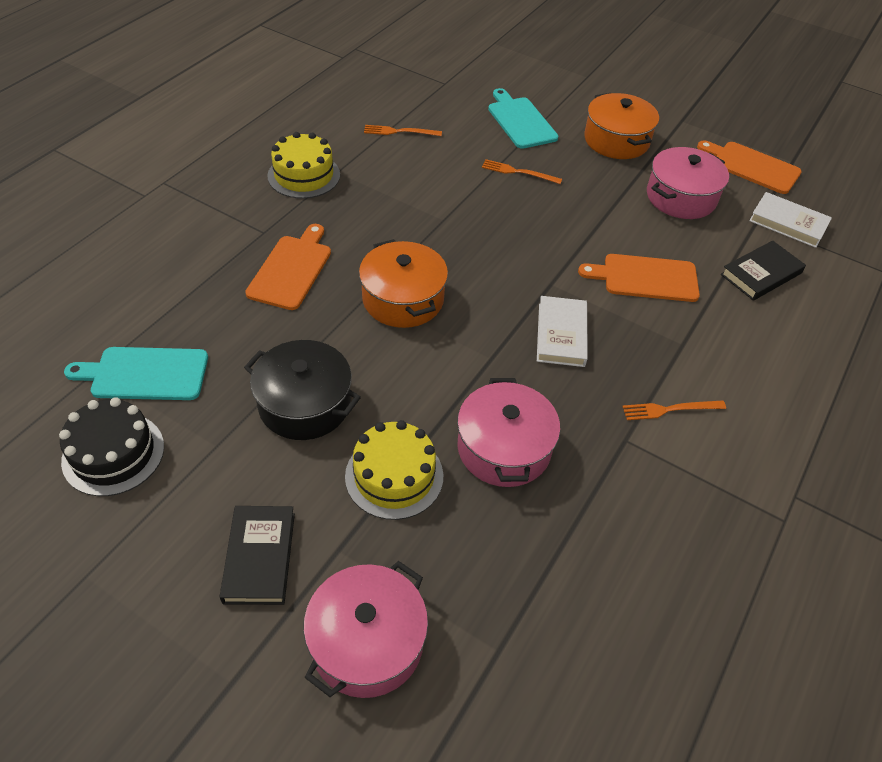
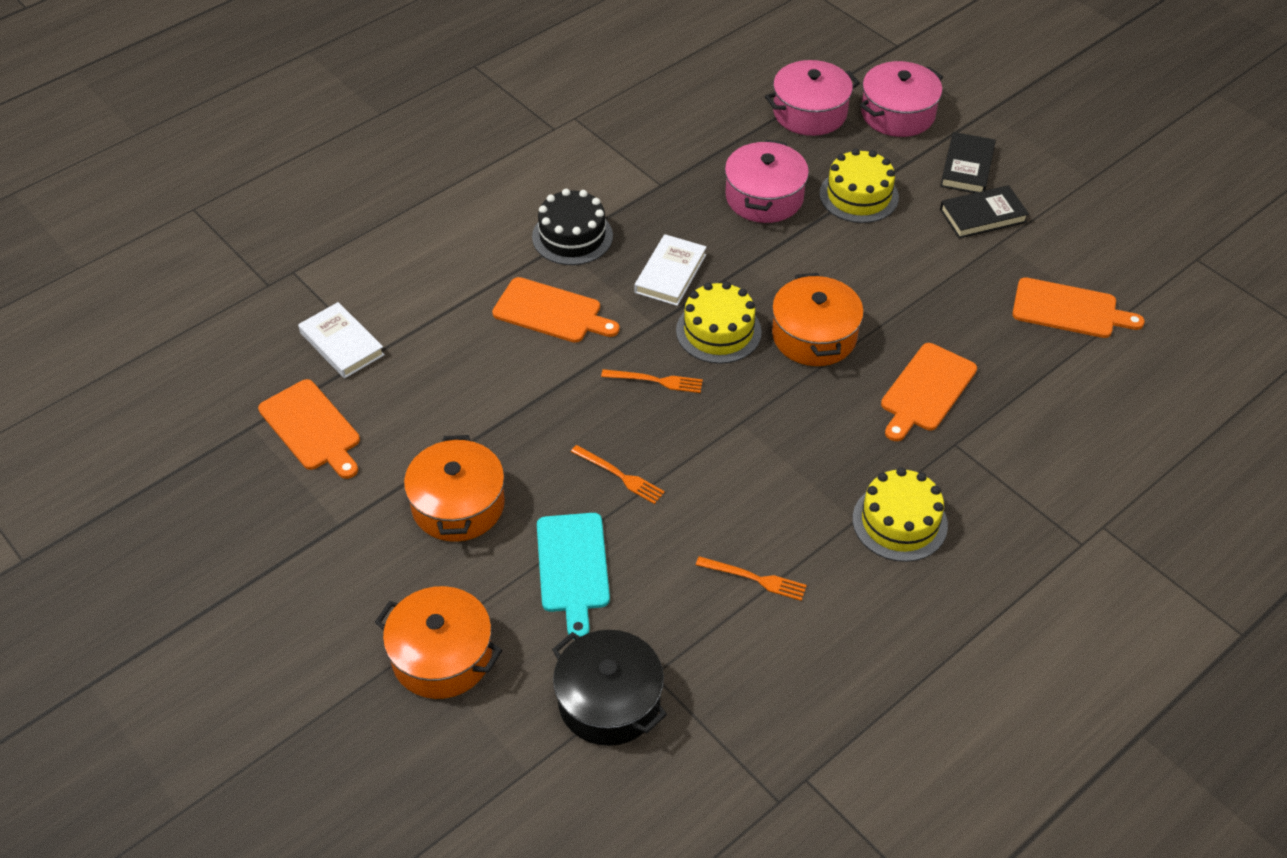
camera: 160 degrees left, 0 degrees up
black cake [59,397,164,496] -> black cake moved to [532,189,613,265]
turquoise cutting board [64,347,208,400] -> orange cutting board [1012,277,1145,338]
black pot [244,340,361,440] -> black pot moved to [552,630,667,746]
orange fork [622,400,726,420] -> orange fork moved to [601,369,703,393]
pink pot [647,147,729,219] -> pink pot moved to [765,60,860,136]
black book [721,240,806,301] -> black book moved to [940,185,1029,239]
none -> orange pot [375,586,502,699]
none -> yellow cake [676,282,762,364]

